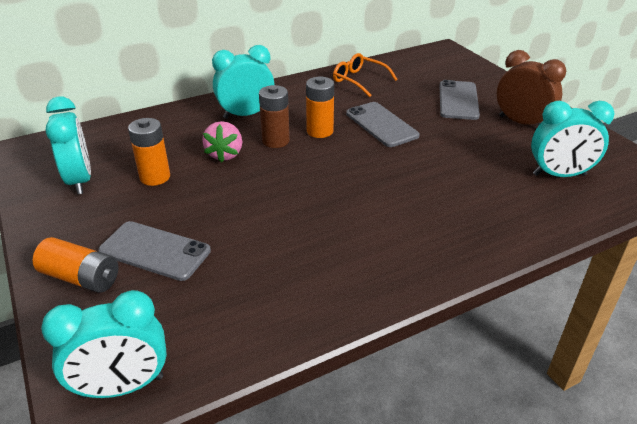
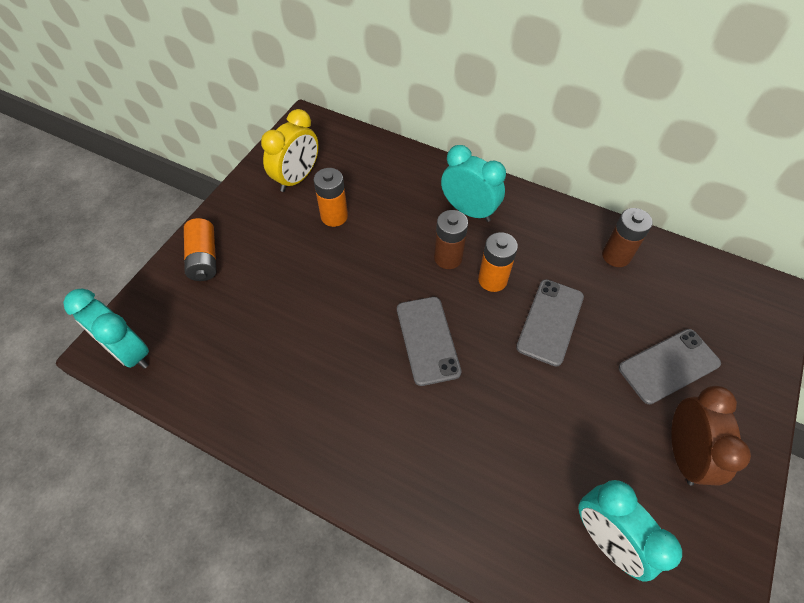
camera: 55 degrees right, 20 degrees up
turquoise clock [46,96,91,194] -> yellow clock [261,109,319,192]
grey phone [98,221,211,281] -> grey phone moved to [397,297,462,386]
pink strawberry [202,121,242,163] -> none
orange glasses [333,53,397,97] -> brown battery [602,208,653,267]

